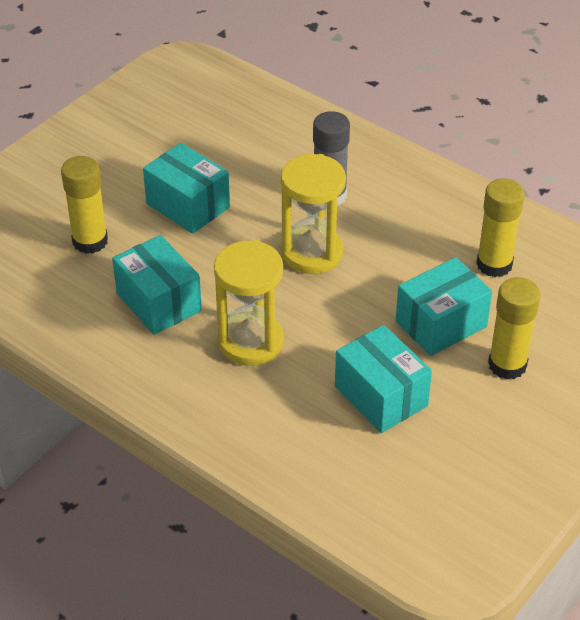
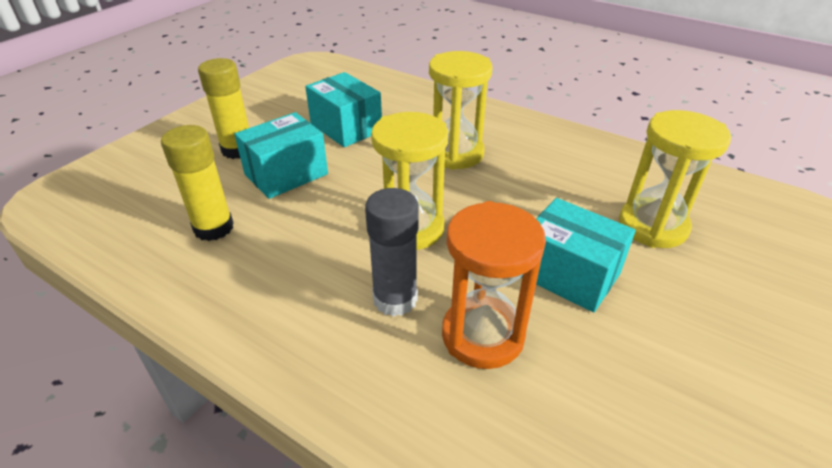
camera: 175 degrees right, 5 degrees down
yellow glue stick [61,156,108,254] -> yellow hourglass [619,110,731,248]
turquoise box [112,235,202,335] -> none
none -> orange hourglass [442,201,546,369]

